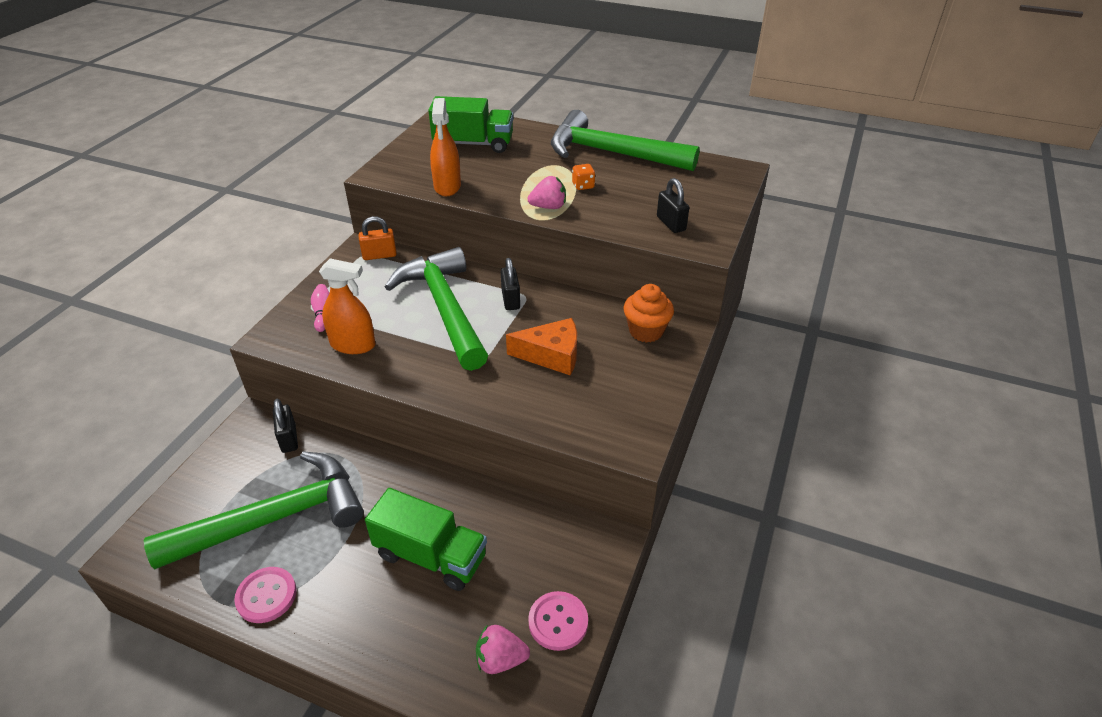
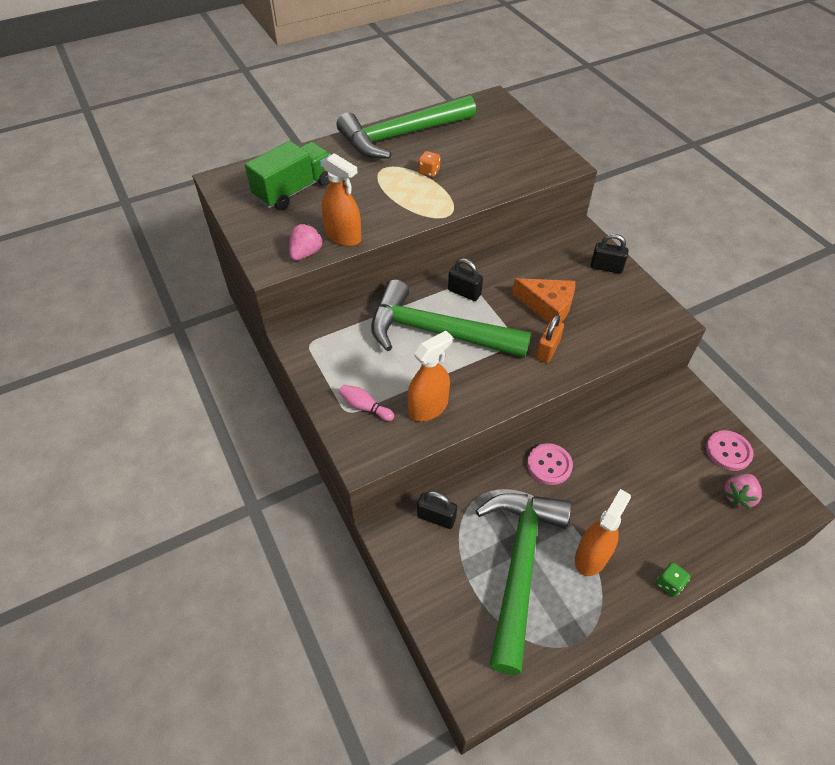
camera: 50 degrees left, 10 degrees up
pink button [234,567,297,623] -> pink button moved to [527,443,573,485]
orange padlock [358,216,397,260] -> orange padlock moved to [536,314,564,363]
green truck [365,488,487,591] -> none
orange cheese [506,318,577,375] -> orange cheese turned 75 degrees clockwise [512,278,575,323]
pink strawberry [528,176,566,209] -> pink strawberry moved to [289,223,323,261]
orange cupcake [623,284,674,343] -> none
black padlock [657,178,689,233] -> black padlock moved to [591,234,628,274]
none -> orange spray bottle [575,489,631,576]
none -> green dice [656,562,690,597]

